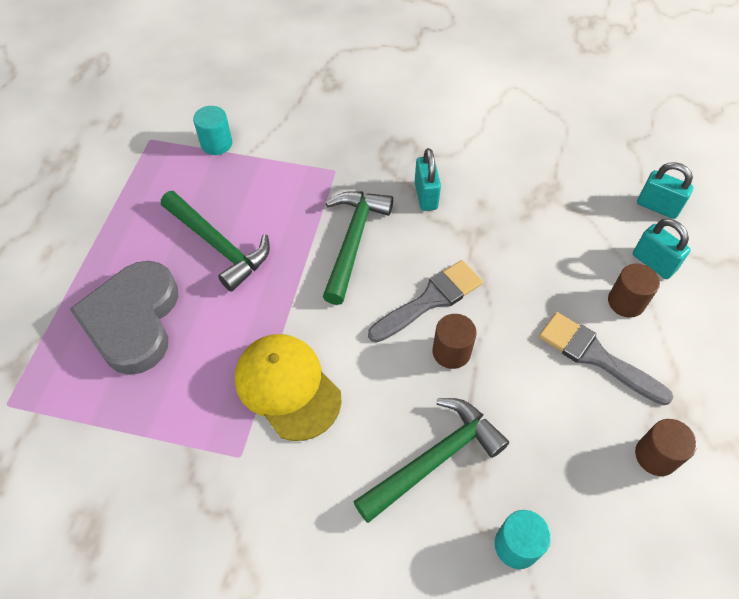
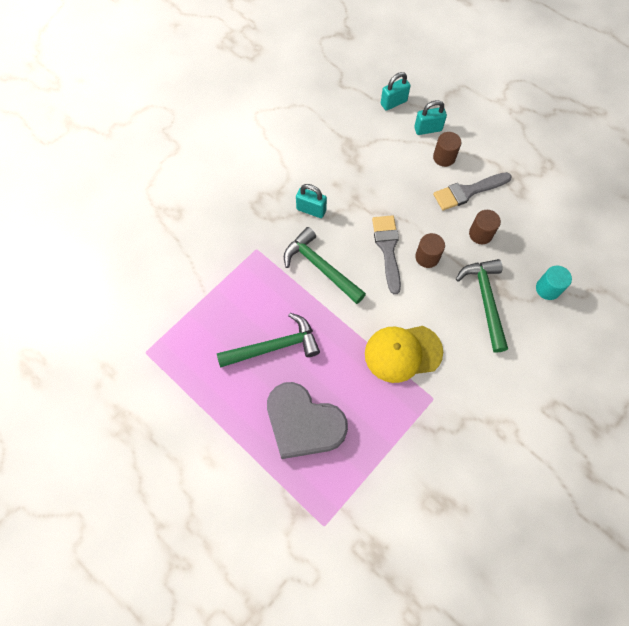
camera: 60 degrees left, 10 degrees up
turquoise cylinder [193,106,232,155] -> none
brown cylinder [635,419,697,476] -> brown cylinder moved to [469,210,501,244]

